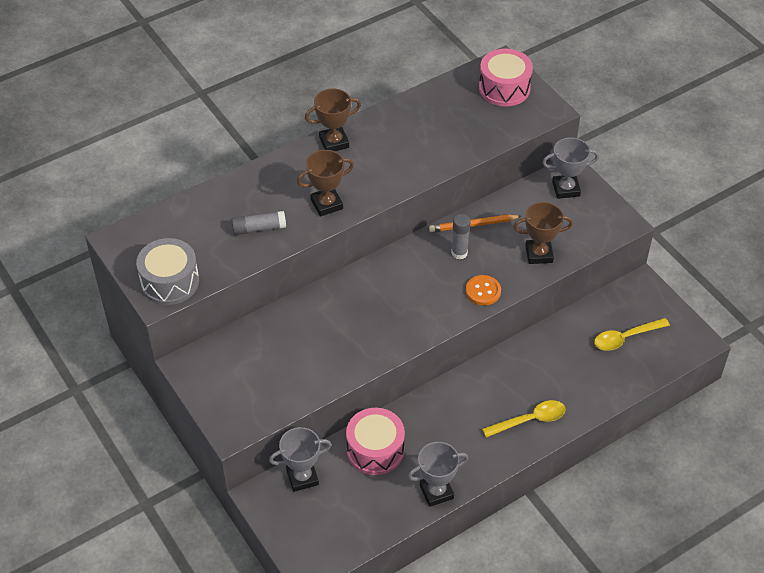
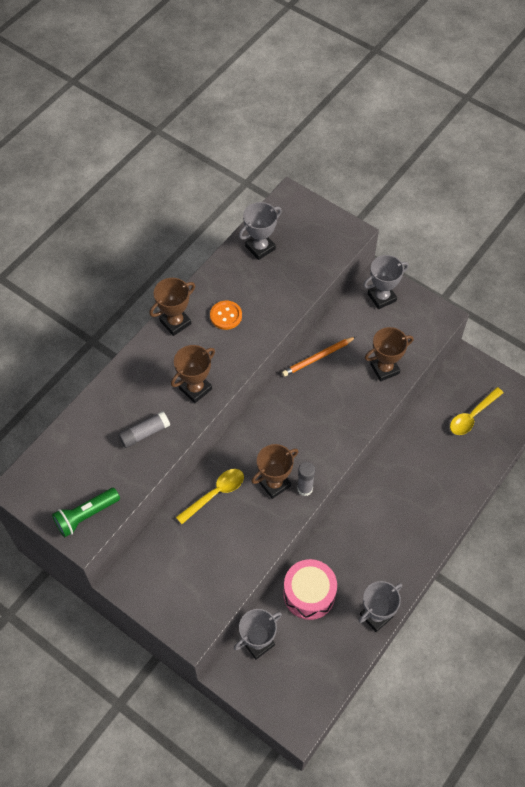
camera: 20 degrees left, 10 degrees up
grey drum [136,238,199,305] -> green flashlight [52,488,120,537]
grey glue stick [451,214,470,259] -> grey glue stick moved to [297,462,315,496]
orange button [466,275,501,305] -> orange button moved to [210,301,242,330]
pink drum [479,48,533,106] -> none
yellow spoon [482,400,566,438] -> yellow spoon moved to [176,469,244,524]
none -> grey trophy [239,202,282,260]
none -> brown trophy [251,444,298,499]

